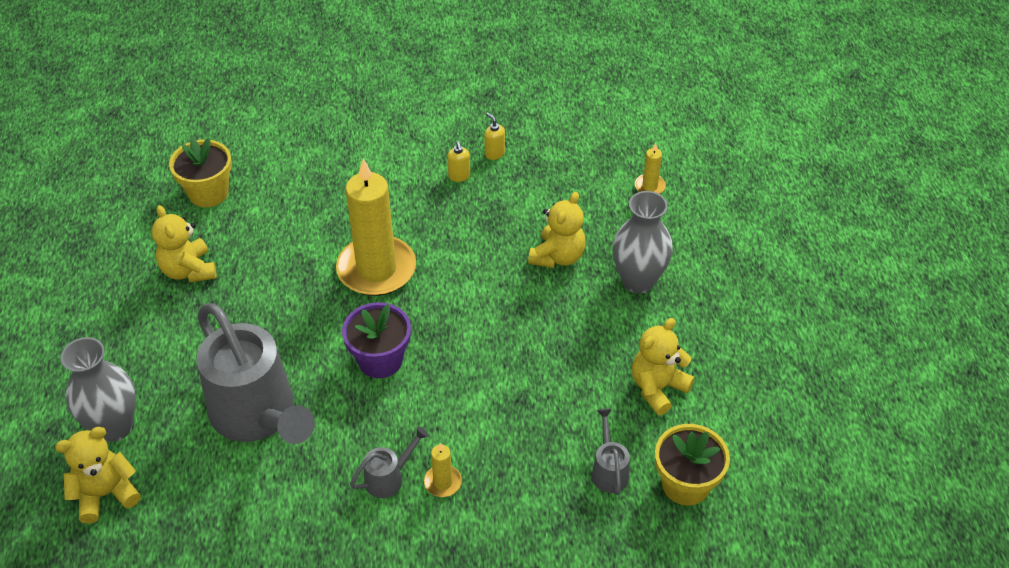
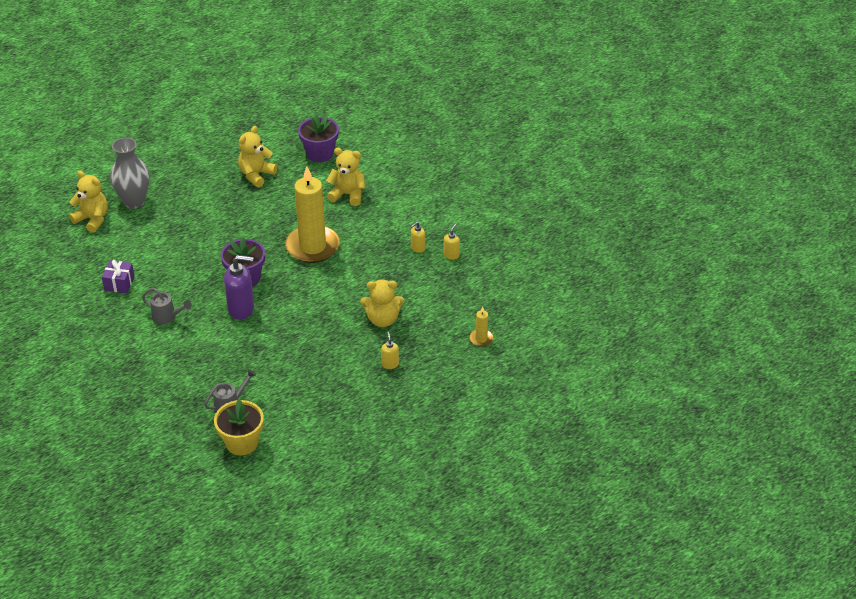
camera: 60 degrees right, 5 degrees down
yellow flower pot [169,138,232,207] -> purple flower pot [298,114,339,162]
grey watering can [196,303,315,444] -> none
yellow candle [424,443,462,497] -> none
grey vase [613,191,673,293] -> yellow soap dispenser [381,332,399,369]
yellow teddy bear [632,318,694,415] -> yellow teddy bear moved to [326,148,365,206]
none -> purple gift [102,260,135,293]
none -> purple soap dispenser [224,255,254,320]

